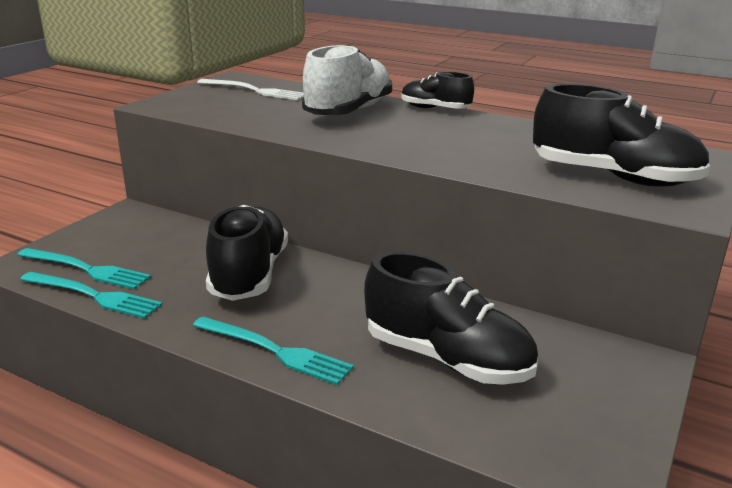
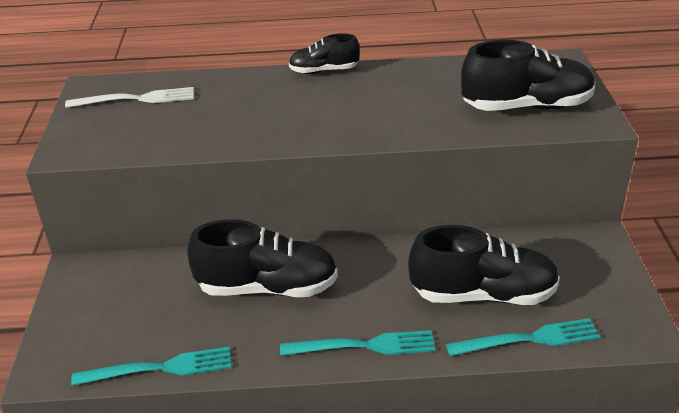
camera: 30 degrees left, 10 degrees up
turquoise fork [17,248,151,289] -> turquoise fork moved to [446,318,600,356]
black shoe [206,205,288,301] -> black shoe turned 120 degrees clockwise [187,219,338,297]
white shoe [302,45,392,115] -> none

